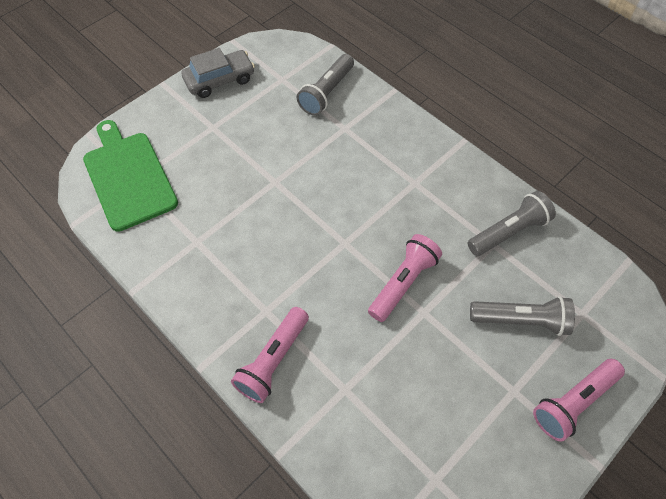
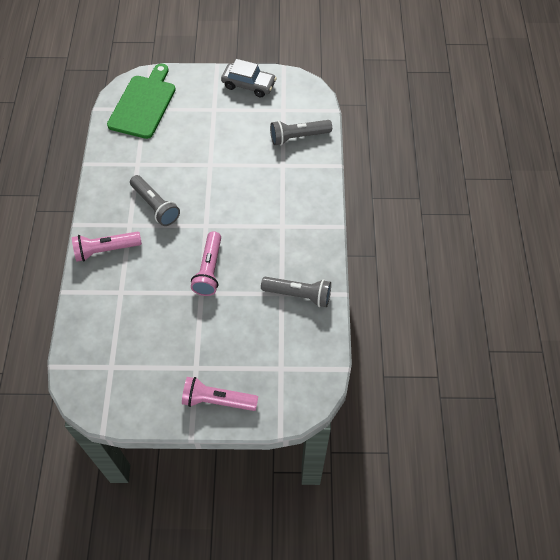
camera: 45 degrees right, 0 degrees up
pink flashlight [368,234,442,322] -> pink flashlight turned 105 degrees clockwise [191,231,221,296]
grey flashlight [470,296,575,336] -> grey flashlight moved to [130,175,180,226]

